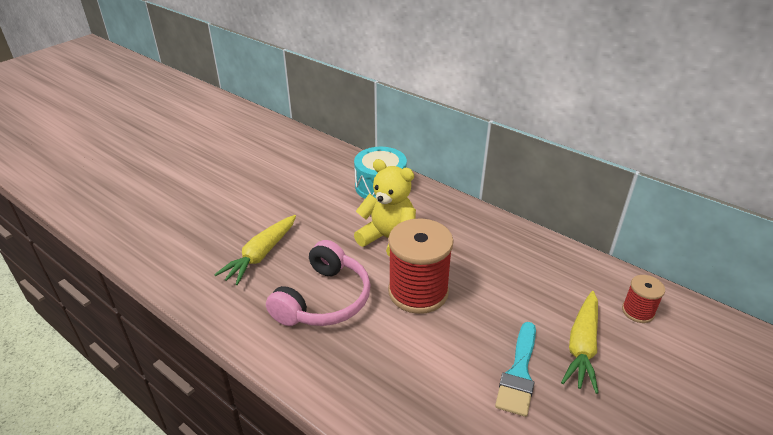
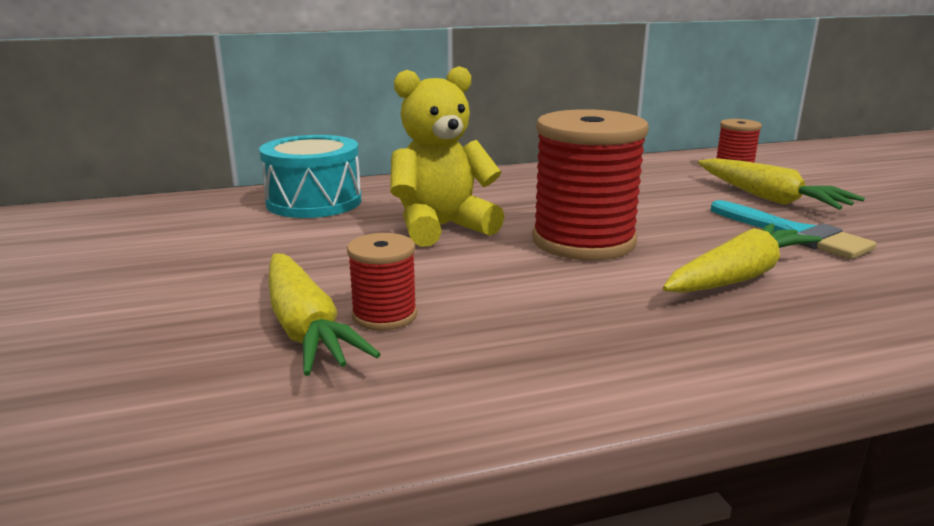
camera: 55 degrees left, 15 degrees down
pink headphones [266,240,371,326] -> none
none -> red spool [347,233,417,331]
none -> yellow carrot [663,223,822,293]

